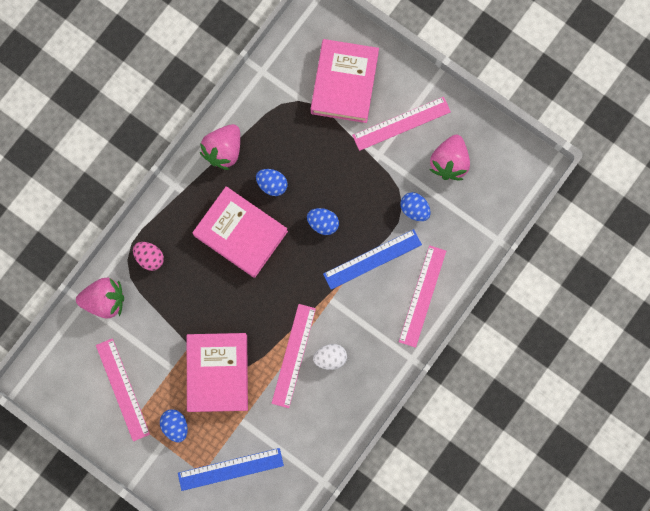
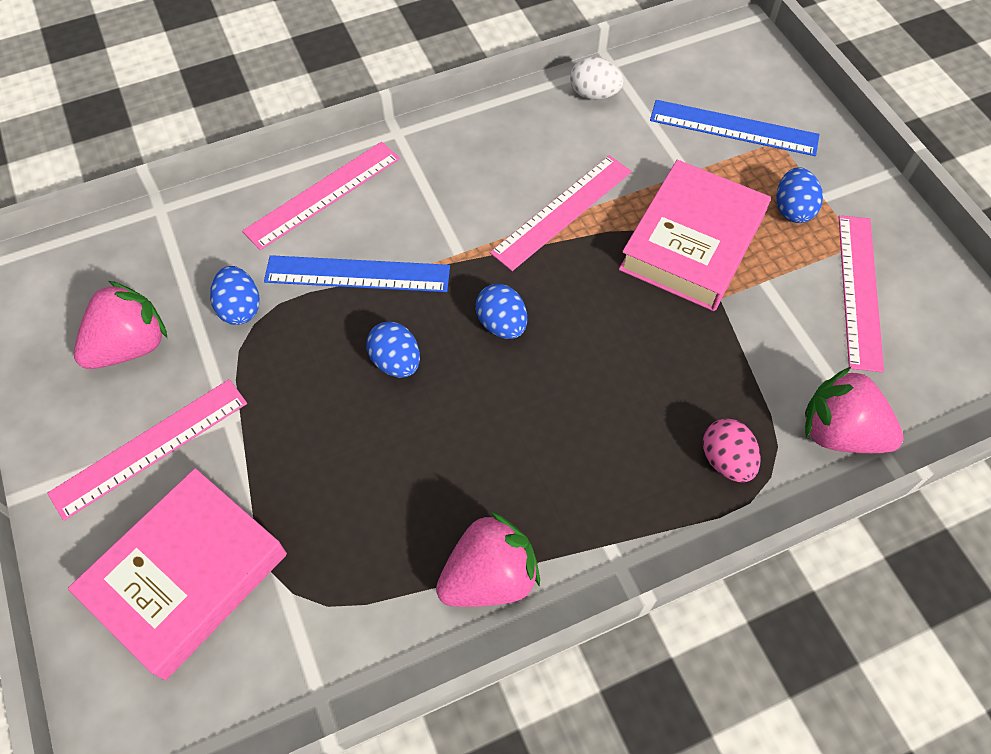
camera: 150 degrees left, 20 degrees down
pink book [192,186,288,278] -> none
blue egg [256,169,288,196] -> blue egg moved to [476,284,527,339]
white egg [313,344,347,370] -> white egg moved to [570,57,624,100]
pink ruler [352,97,451,151] -> pink ruler turned 45 degrees counterclockwise [47,379,247,521]

